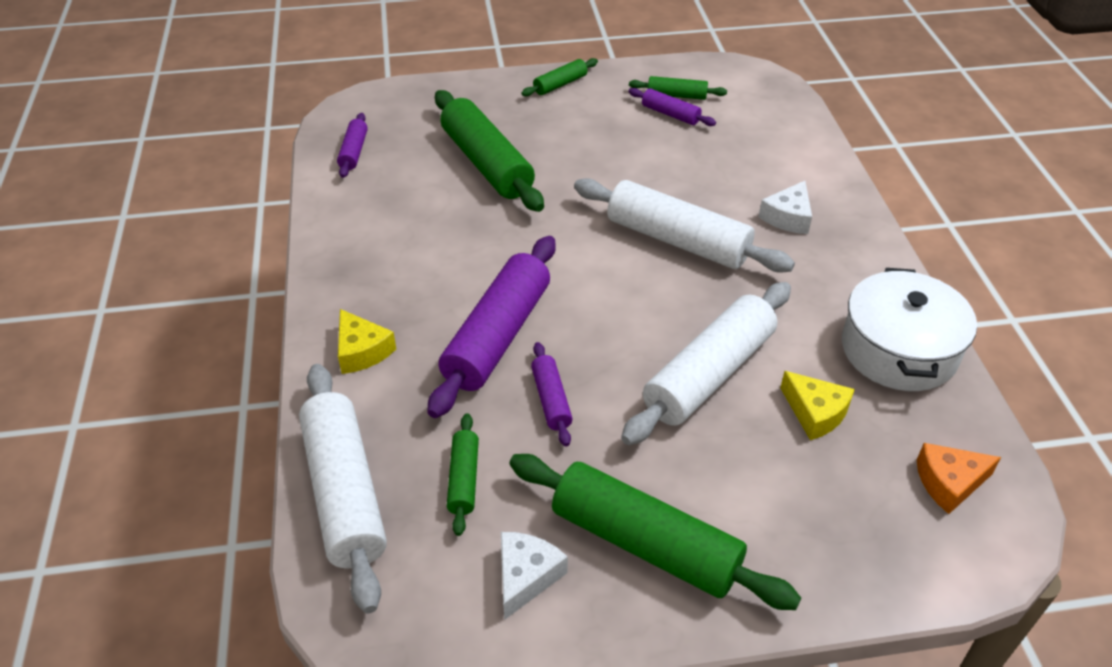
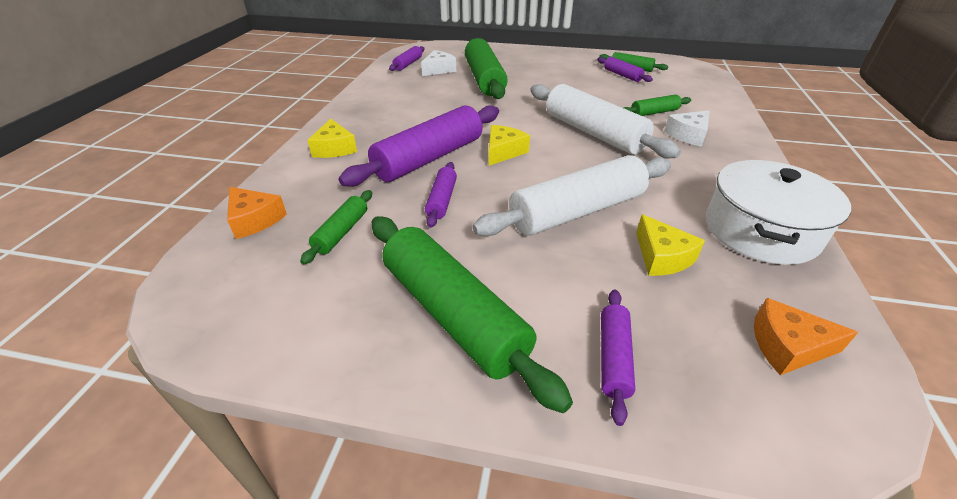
camera: 20 degrees right, 5 degrees down
white rolling pin [299,364,387,613] -> orange cheese [227,187,287,239]
white cheese [501,532,568,620] -> white cheese moved to [421,50,456,76]
green rolling pin [521,58,598,96] -> green rolling pin moved to [624,94,691,116]
none -> yellow cheese [489,125,530,166]
none -> purple rolling pin [601,289,635,426]

